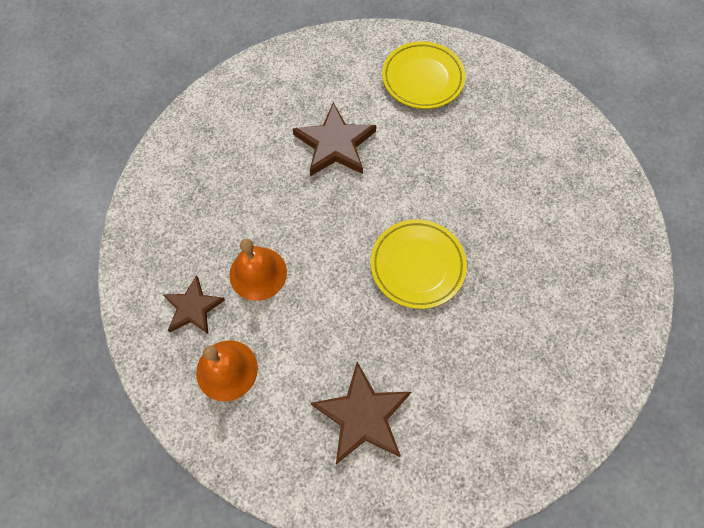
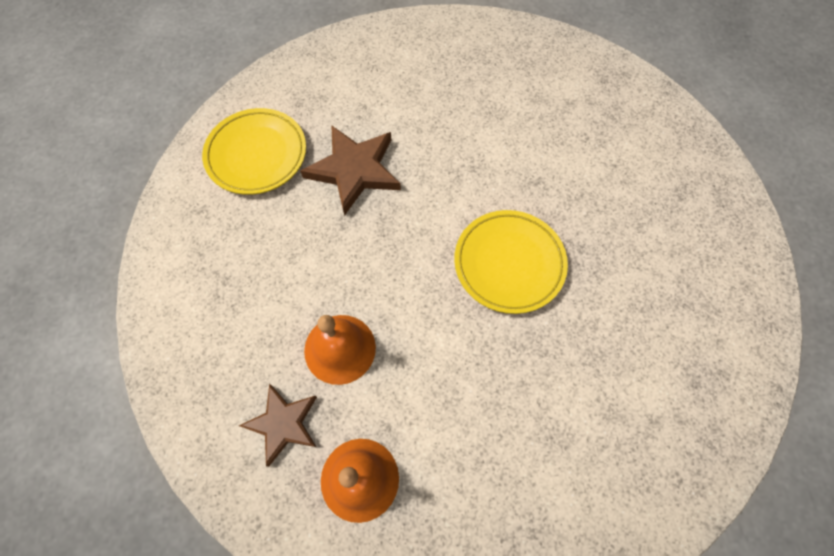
camera: 25 degrees left, 0 degrees up
brown star [311,362,411,464] -> none
yellow plate [382,41,466,109] -> yellow plate moved to [202,108,306,195]

